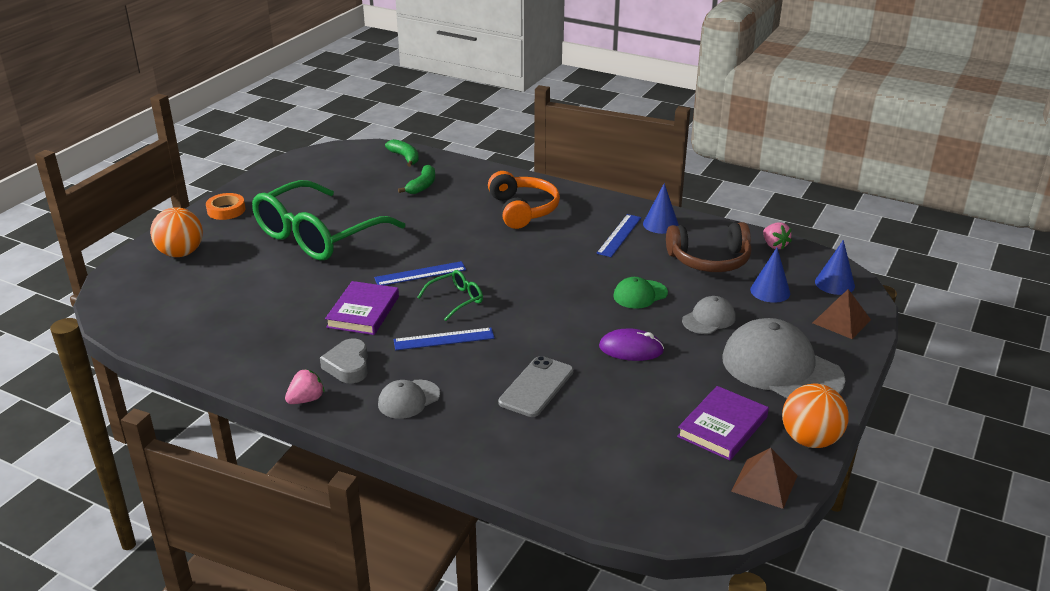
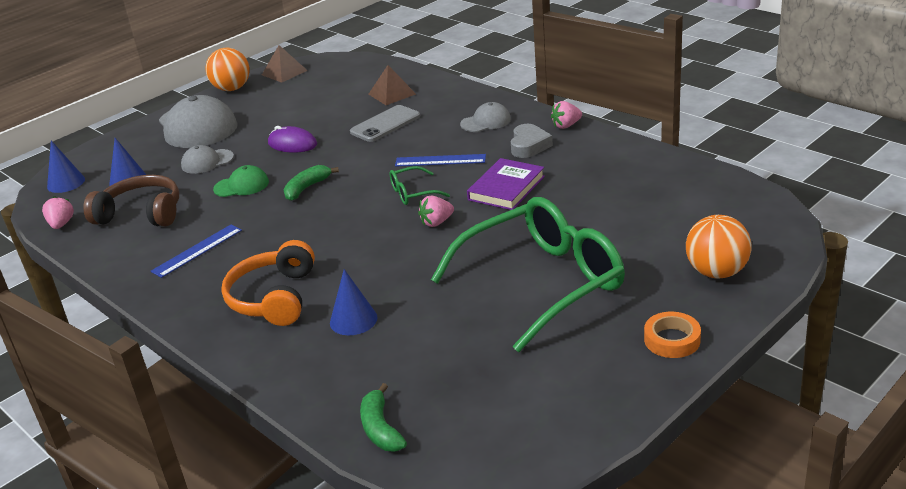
camera: 160 degrees left, 0 degrees up
blue ruler [374,261,466,285] -> pink strawberry [418,196,454,227]
green banana [398,165,435,194] -> green banana moved to [284,165,339,201]
blue cone [643,183,679,234] -> blue cone moved to [330,269,378,335]
purple book [677,386,769,460] -> none
brown pyramid [813,289,871,339] -> brown pyramid moved to [368,65,416,105]

